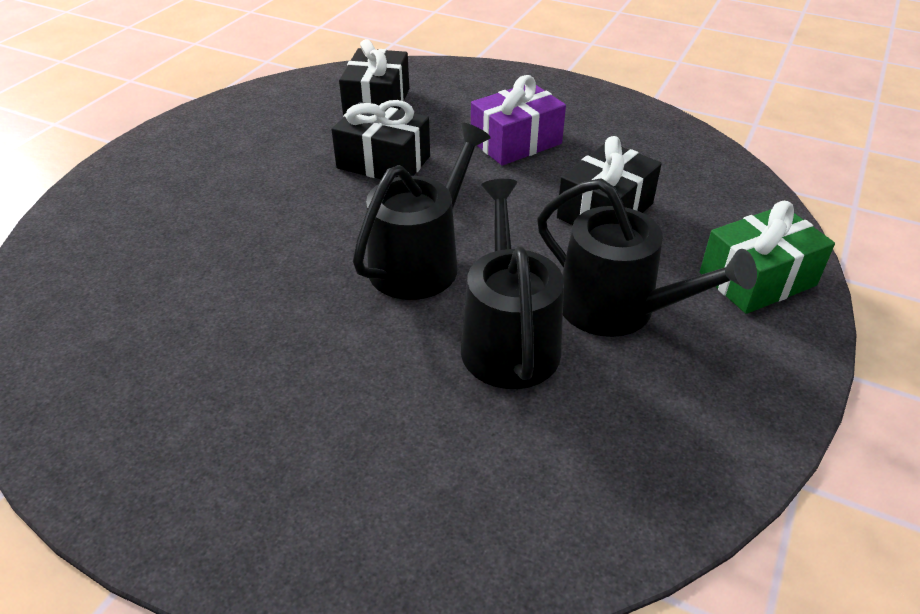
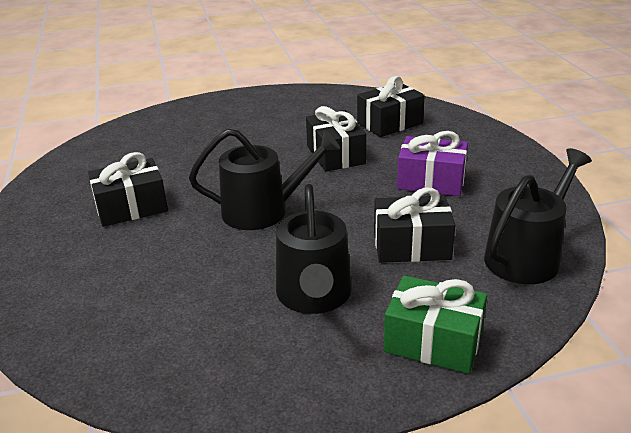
camera: 50 degrees right, 10 degrees down
black watering can [461,179,564,389] -> black watering can moved to [484,148,592,284]
none -> black gift [88,152,168,227]

